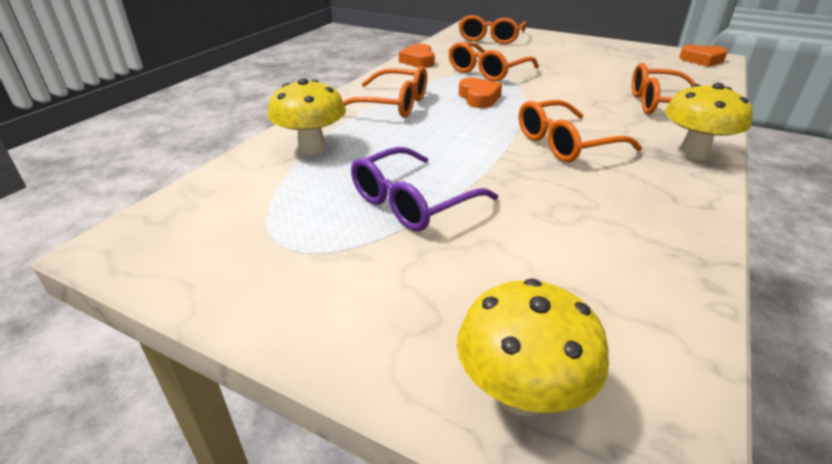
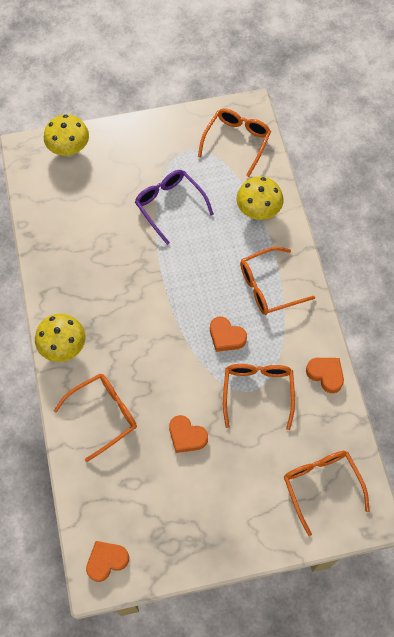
camera: 140 degrees right, 30 degrees up
purple glasses [351,147,498,231] -> purple glasses turned 45 degrees counterclockwise [135,170,214,245]
orange glasses [519,100,642,162] -> orange glasses moved to [198,108,271,177]
none -> orange heart [169,415,208,453]

